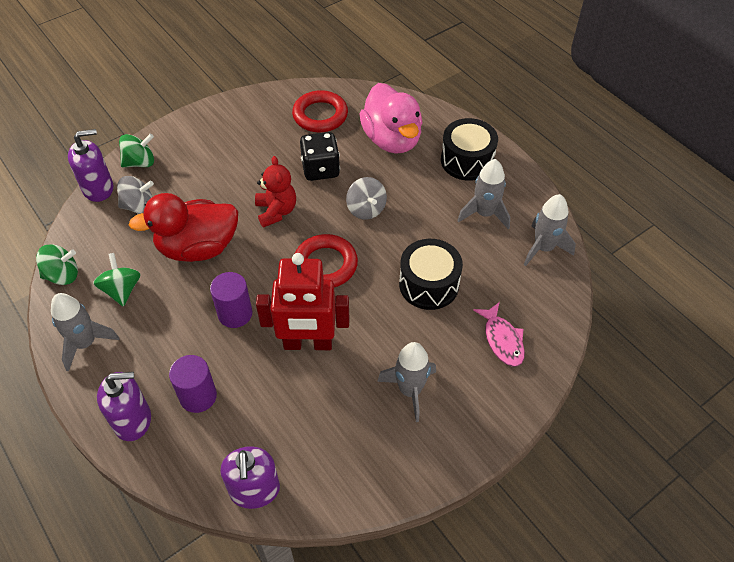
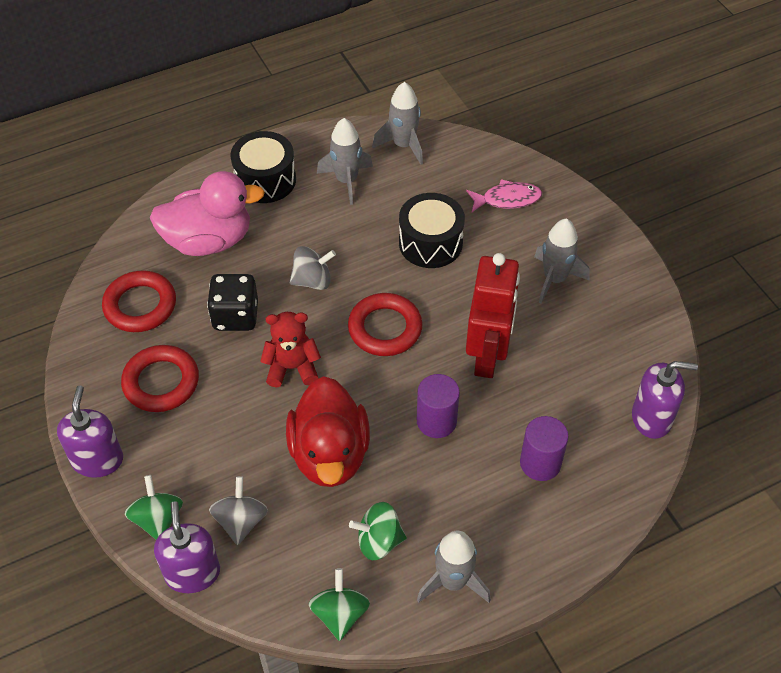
camera: 80 degrees left, 0 degrees up
purple soap dispenser [97,372,151,441] -> purple soap dispenser moved to [57,385,123,478]
none -> red ring [121,345,199,412]

